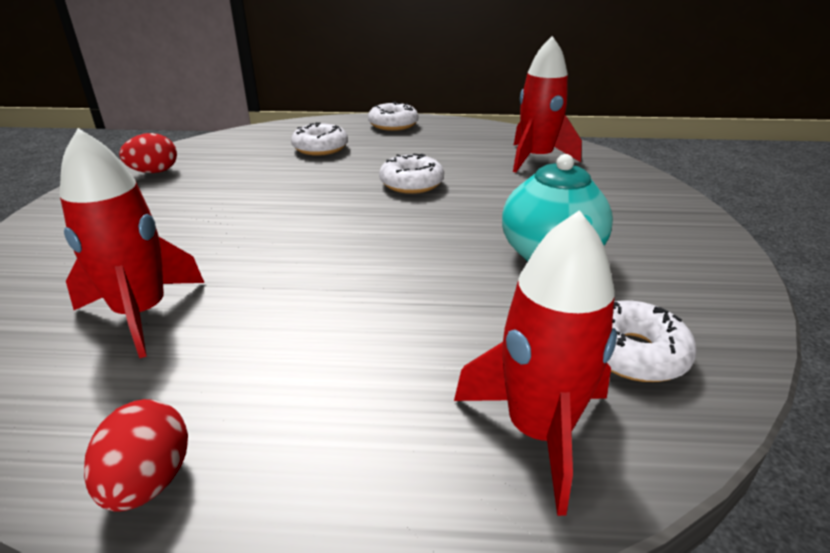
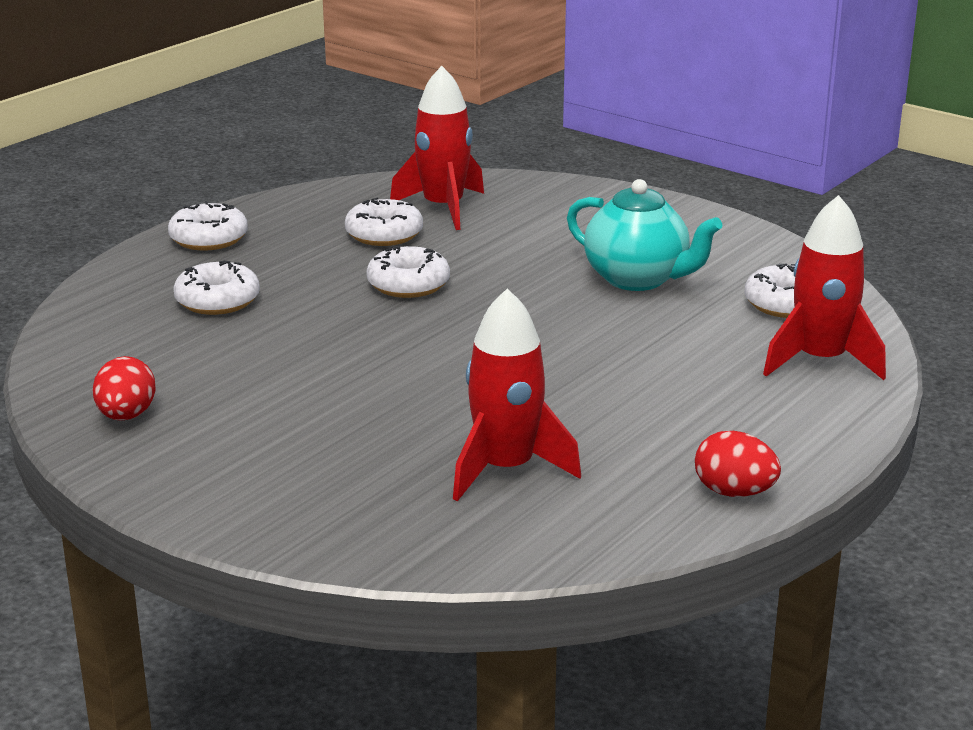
camera: 55 degrees left, 5 degrees down
none -> white donut [345,198,423,246]

